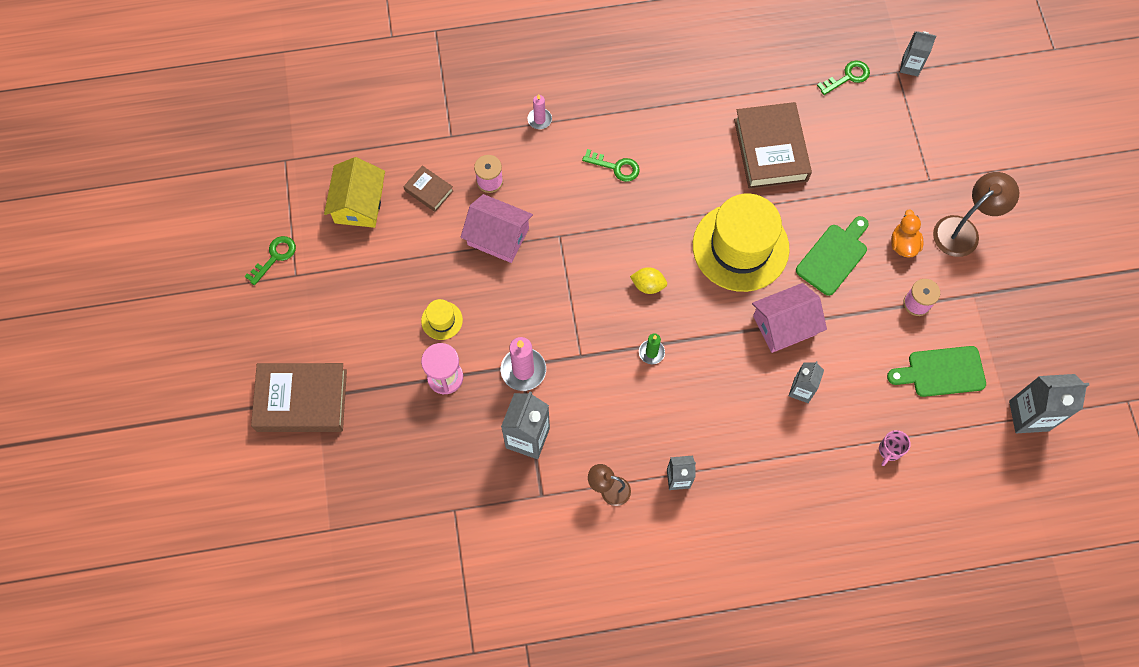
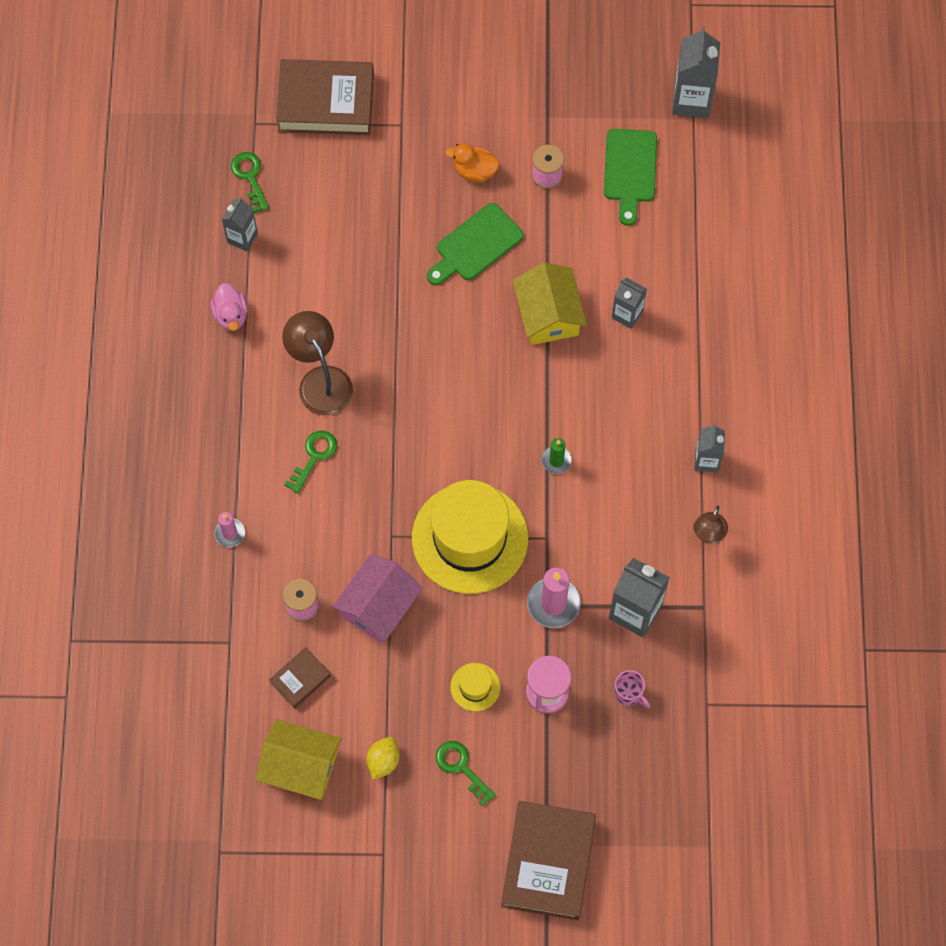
camera: 80 degrees left, 0 degrees up
green key [244,236,296,285] -> green key moved to [436,741,496,806]
yellow lemon [630,267,667,294] -> yellow lemon moved to [366,737,400,780]
yellow hat [693,194,790,292] -> yellow hat moved to [412,480,528,594]
brown book [734,102,812,189] -> brown book moved to [276,59,374,135]
pink house [752,283,827,353] -> yellow house [513,262,587,345]
green cutting board [796,216,869,296] -> green cutting board turned 90 degrees counterclockwise [427,203,523,285]
pink mug [879,430,911,466] -> pink mug moved to [614,670,650,708]
grey carton [900,31,936,77] -> grey carton moved to [222,197,258,251]
brown lamp [933,172,1019,257] -> brown lamp moved to [282,311,353,416]
none -> pink duck [210,283,248,331]

